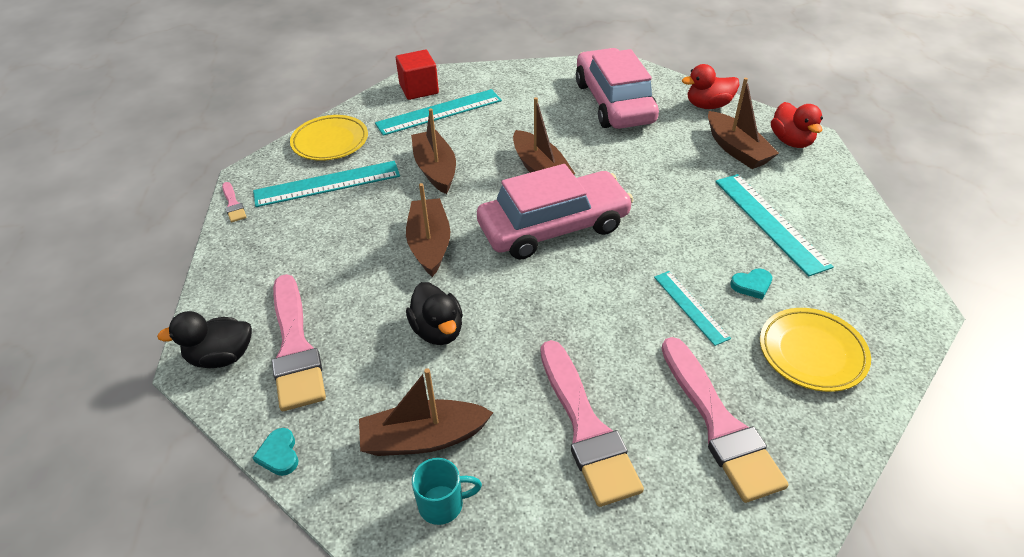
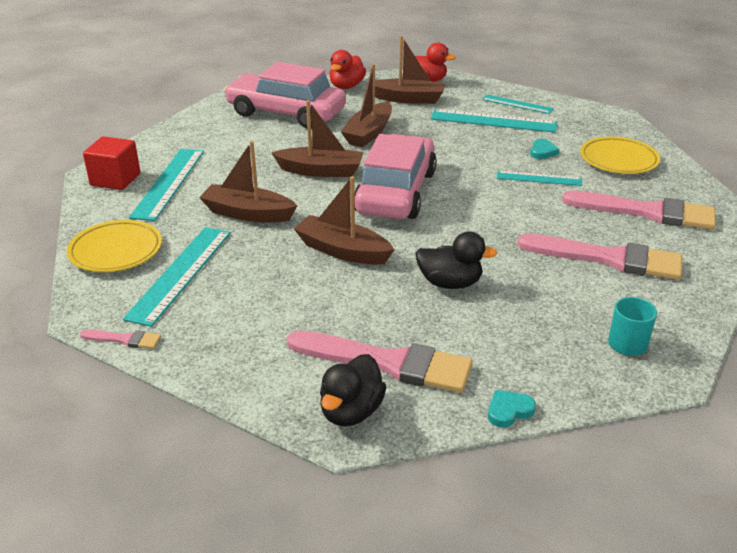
camera: 55 degrees left, 10 degrees down
turquoise heart [253,428,298,476] -> turquoise heart turned 135 degrees clockwise [488,390,536,427]
brown boat [359,368,494,456] -> brown boat moved to [341,64,392,147]
none -> turquoise ruler [482,95,554,114]

